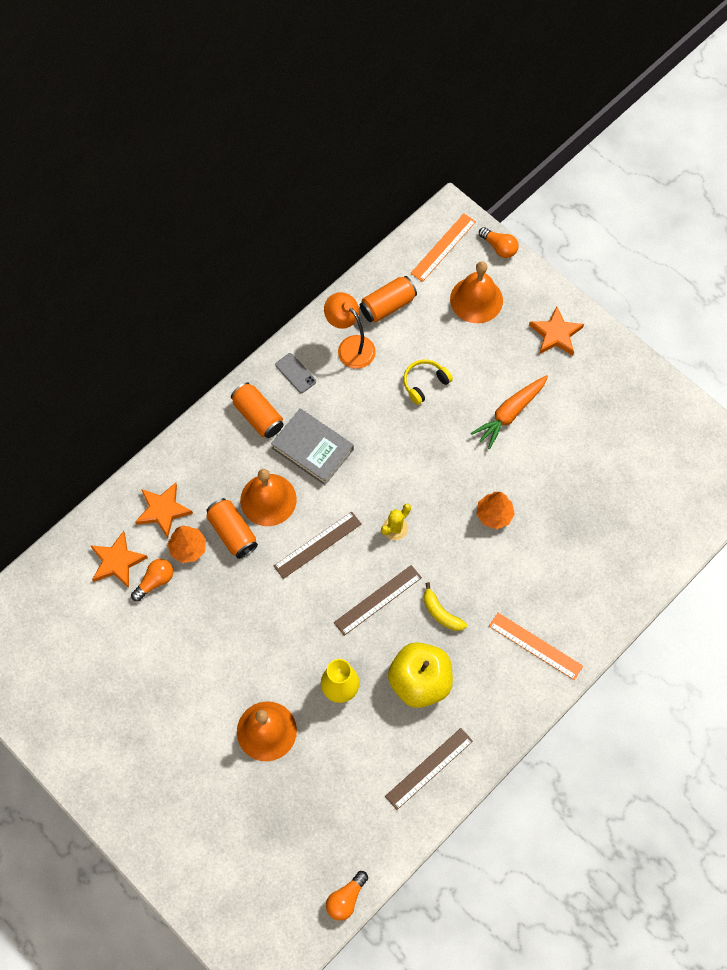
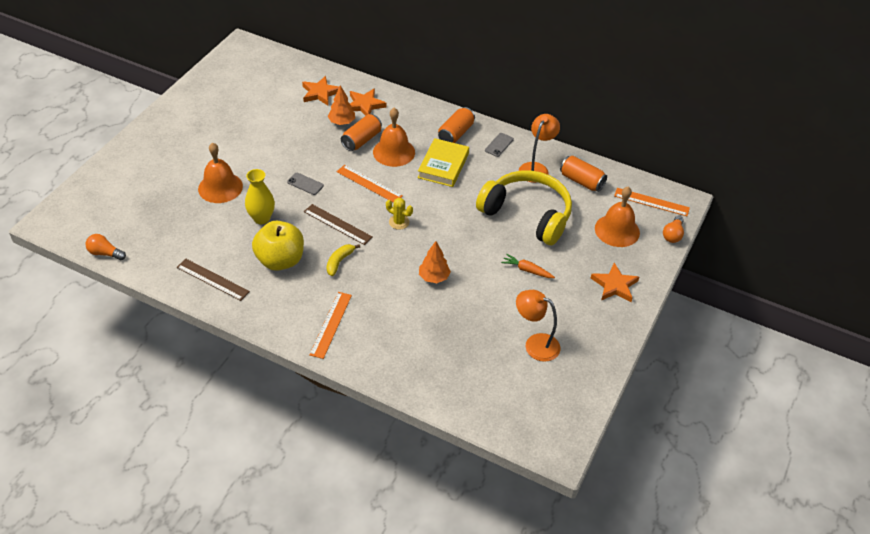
camera: 70 degrees right, 20 degrees down
orange light bulb [131,559,173,601] -> none
grey book [271,409,354,485] -> yellow book [418,138,469,187]
brown ruler [274,511,361,579] -> orange ruler [337,165,403,203]
yellow headphones [403,360,453,405] -> yellow headphones [476,170,572,245], size x2.36
orange carrot [471,375,548,449] -> orange carrot [501,254,555,278], size x0.64
none -> grey phone [287,173,324,195]
none -> orange lamp [516,290,561,362]

